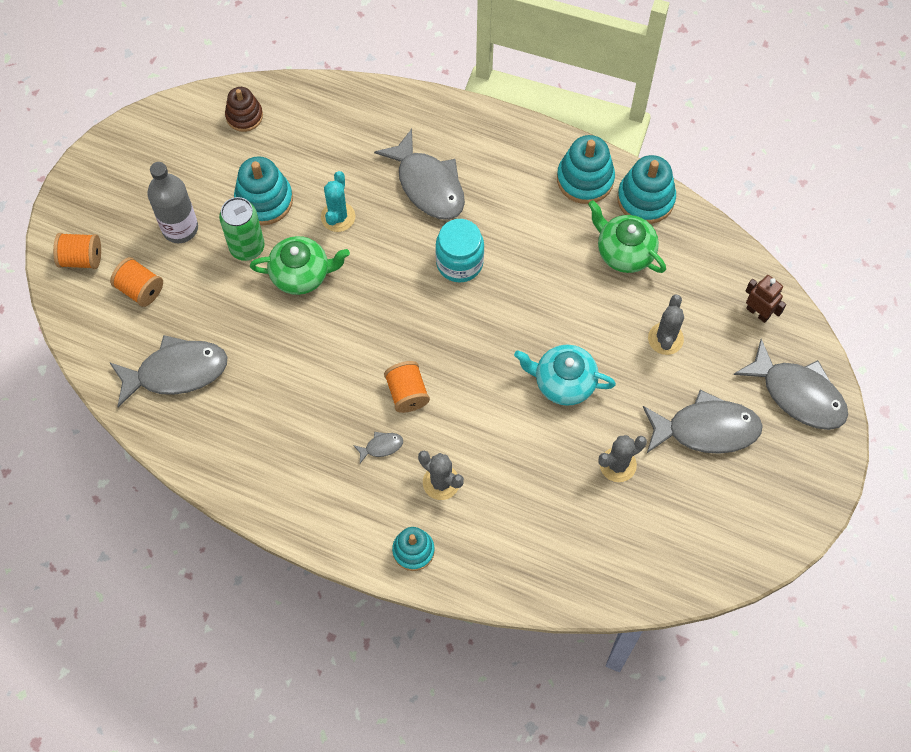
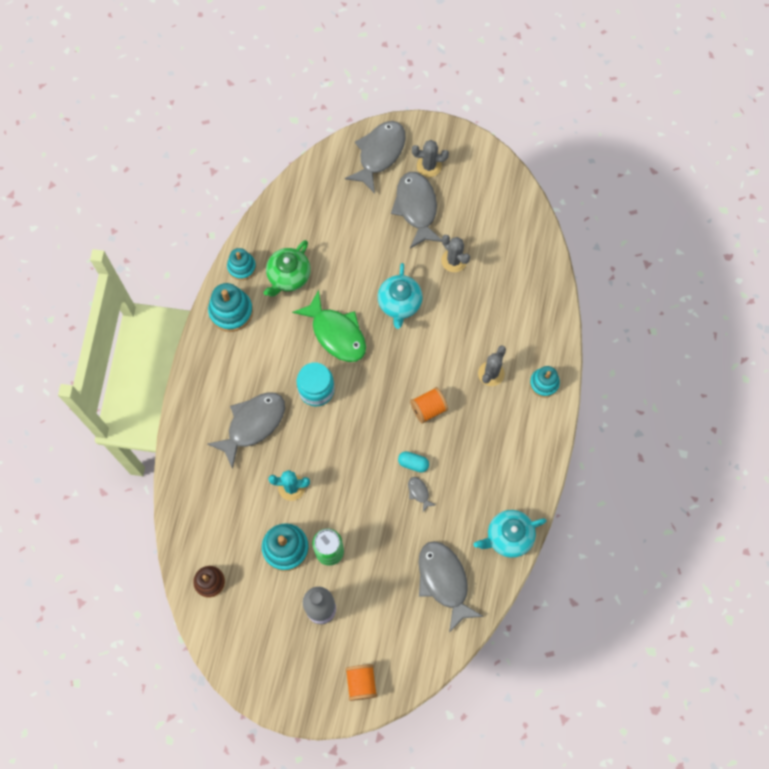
camera: 100 degrees left, 5 degrees up
orange spool [110,257,163,307] -> none
green teapot [250,236,350,295] -> none
grey fish [353,432,403,463] -> grey fish moved to [408,477,435,512]
turquoise stacking toy [617,155,676,224] -> turquoise stacking toy [227,248,256,280], size x0.66
grey cactus [648,294,684,355] -> grey cactus moved to [412,140,449,177]
brown robot [746,275,786,323] -> none
none -> green fish [292,290,366,362]
none -> turquoise capsule [398,451,429,472]
none -> turquoise teapot [474,510,547,558]

